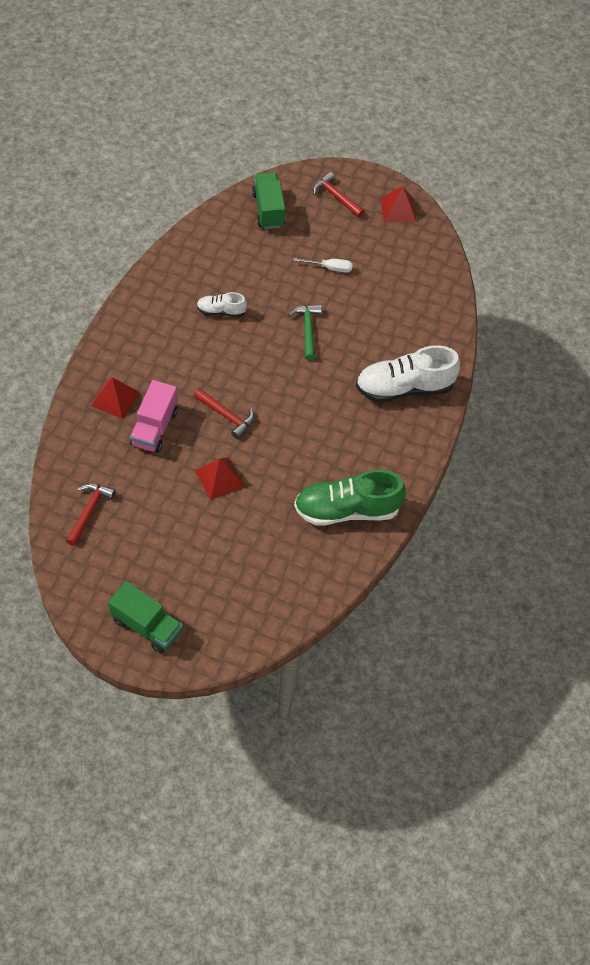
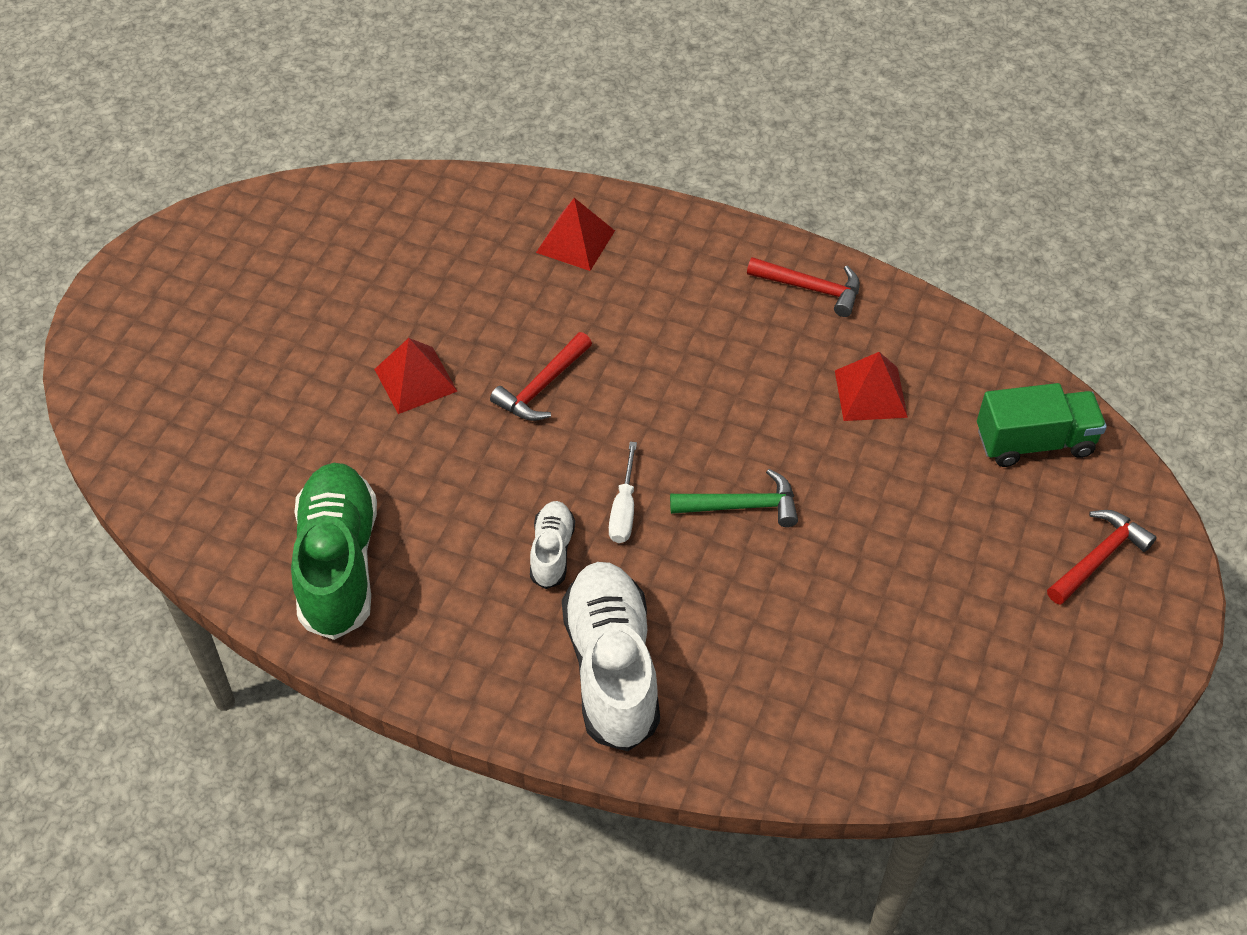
camera: 95 degrees right, 5 degrees down
red hammer [66,483,116,546] -> red hammer moved to [747,257,860,317]
green truck [108,581,182,653] -> none
pink truck [130,380,178,453] -> none
white shoe [197,292,247,317] -> white shoe moved to [530,501,575,589]
white screwdriver [293,258,353,273] -> white screwdriver moved to [609,442,637,543]
red pyramid [381,186,416,222] -> red pyramid moved to [835,352,908,421]

